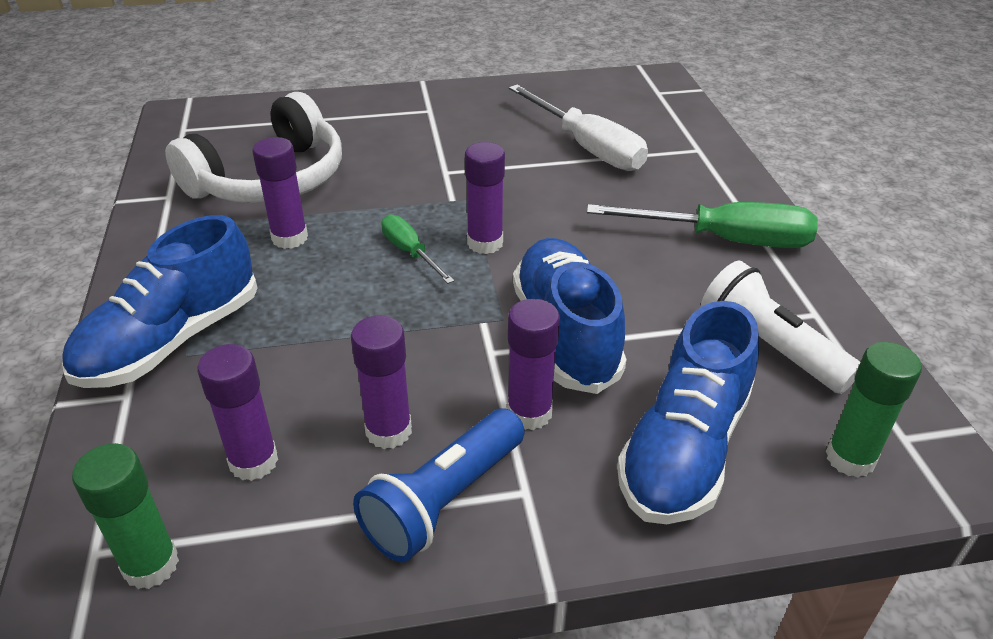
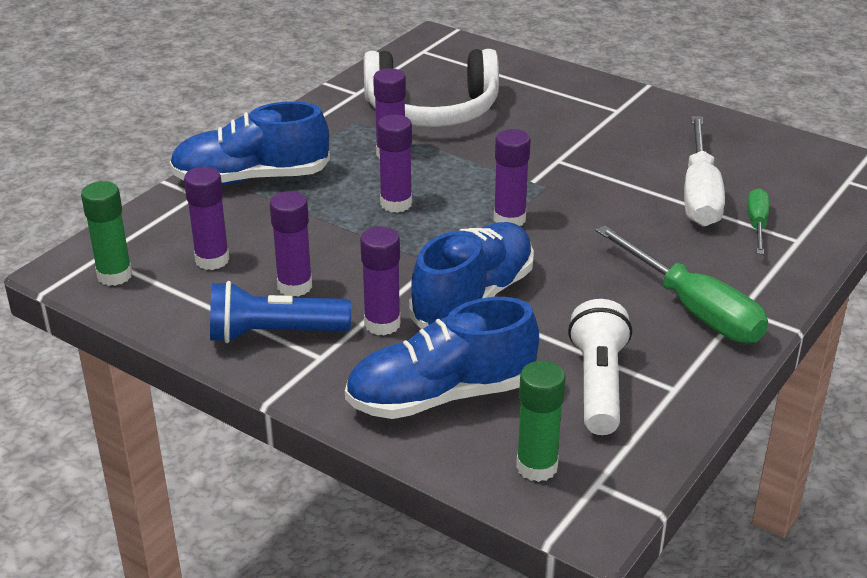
camera: 45 degrees right, 5 degrees down
green screwdriver [381,215,454,284] -> green screwdriver moved to [748,188,769,254]
none -> purple glue stick [377,115,412,213]

